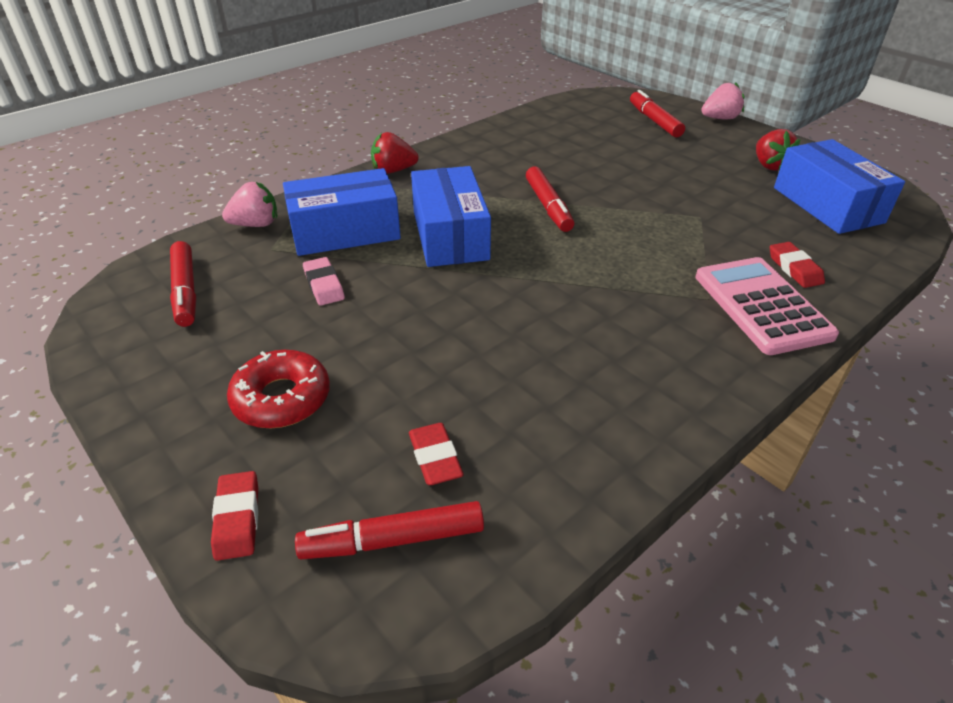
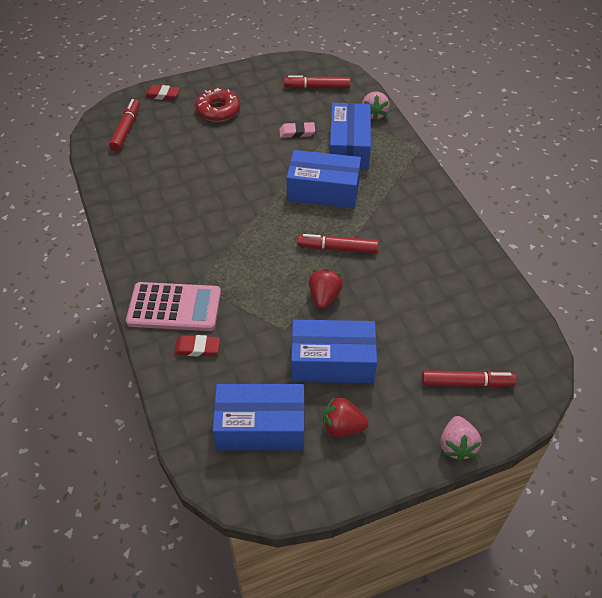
camera: 110 degrees right, 10 degrees up
red strawberry [371,132,419,174] -> red strawberry moved to [309,269,343,309]
red eraser [409,423,464,485] -> none
none -> blue box [291,320,377,383]

